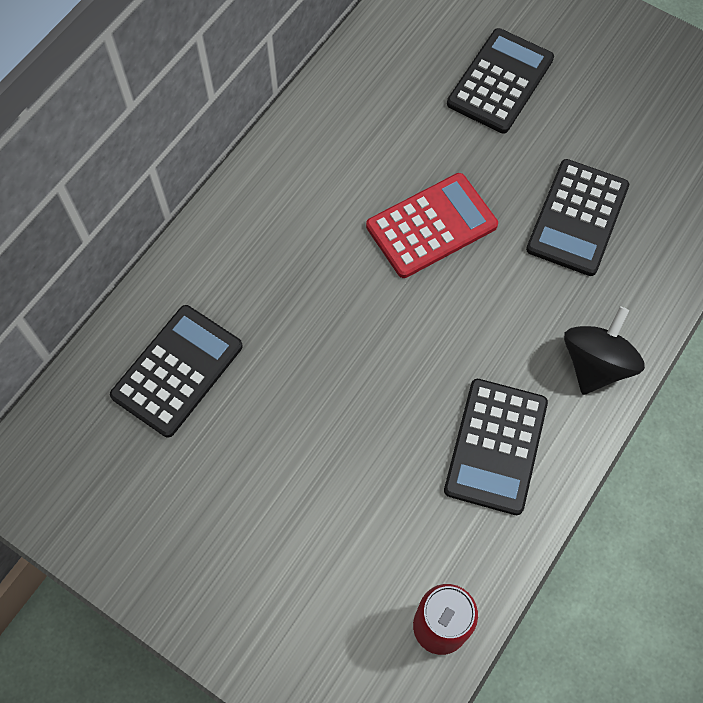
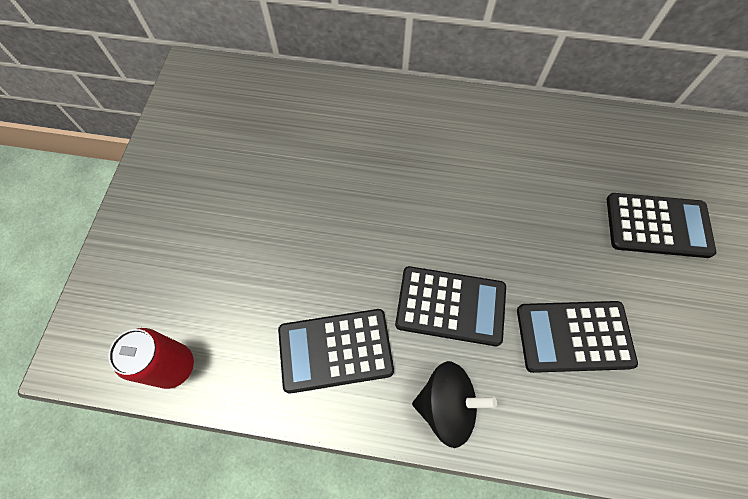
camera: 65 degrees right, 0 degrees up
black calculator [110,305,243,438] -> black calculator moved to [395,266,506,346]
red calculator [366,173,498,278] -> none

